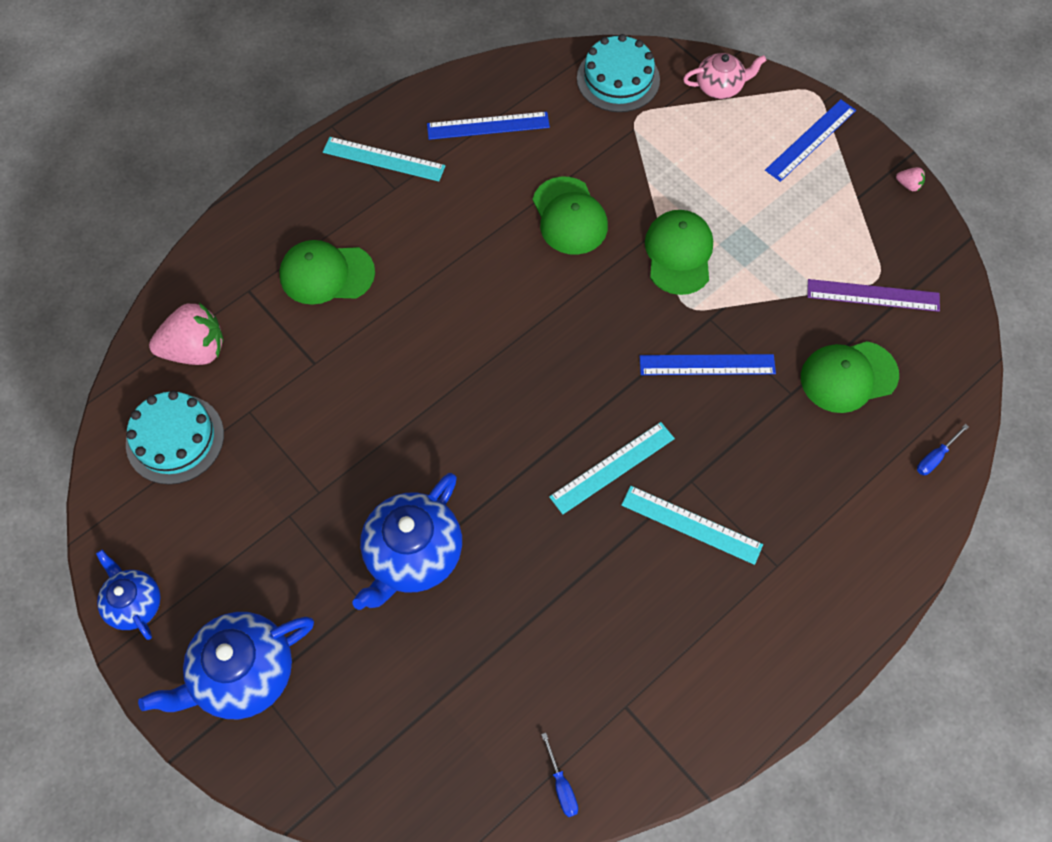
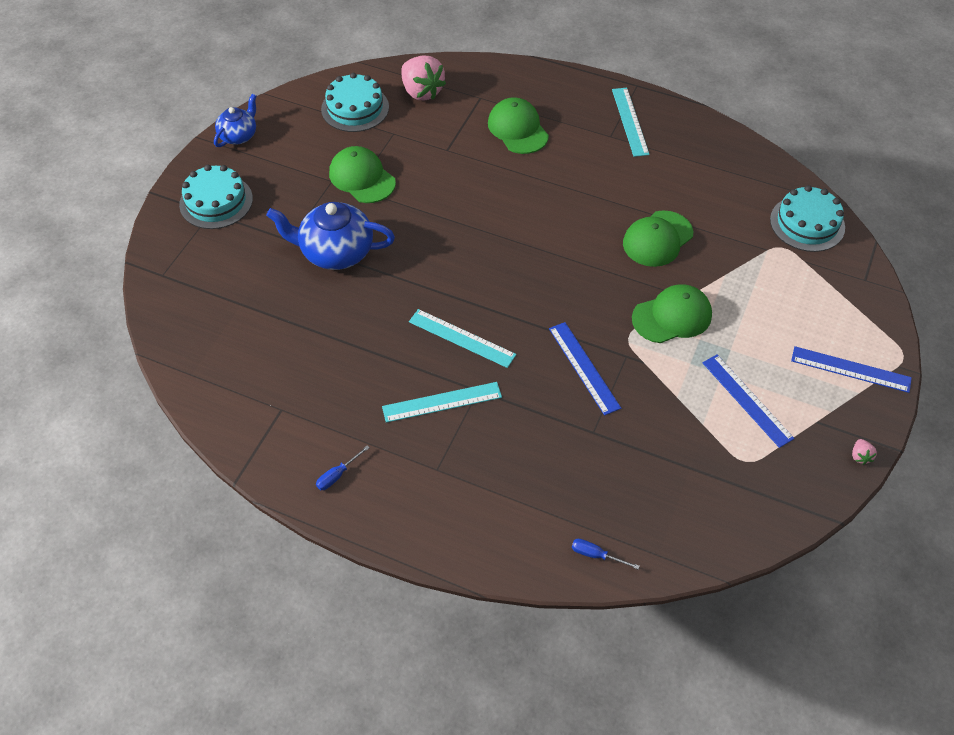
camera: 65 degrees right, 10 degrees down
blue teapot [138,612,314,719] -> turquoise cake [179,165,253,229]
blue ruler [427,112,550,140] -> blue ruler moved to [702,355,795,448]
blue screwdriver [541,733,578,817] -> blue screwdriver moved to [316,446,370,490]
turquoise ruler [621,486,763,565] -> turquoise ruler turned 75 degrees clockwise [382,382,502,423]
pink teapot [683,53,766,99] -> none
green cap [801,341,899,413] -> green cap moved to [329,146,396,203]
purple ruler [807,279,940,312] -> none

